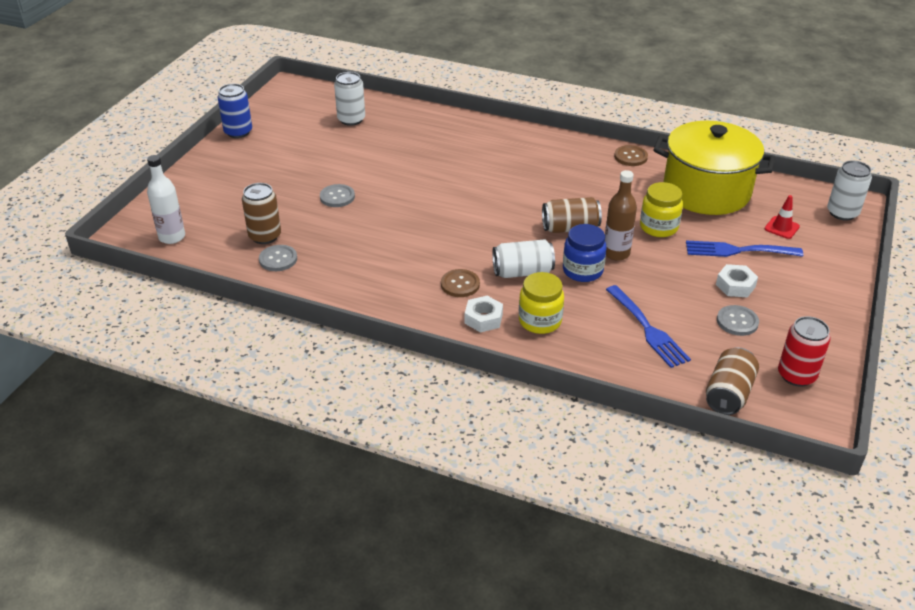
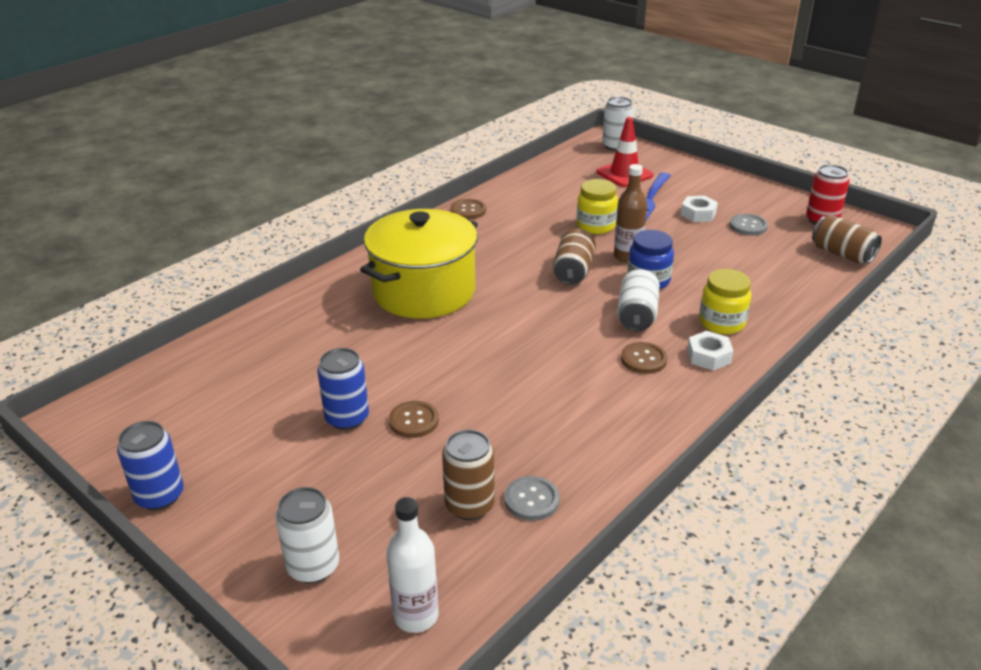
camera: 70 degrees left, 5 degrees down
grey button [320,184,355,207] -> brown button [389,401,439,438]
white can [334,72,365,126] -> white can moved to [275,487,339,583]
blue fork [606,285,691,368] -> none
yellow pot [653,121,775,215] -> yellow pot moved to [360,209,478,319]
red traffic cone [764,195,800,239] -> red traffic cone [597,117,653,187], size x1.69
none -> blue can [317,348,369,430]

